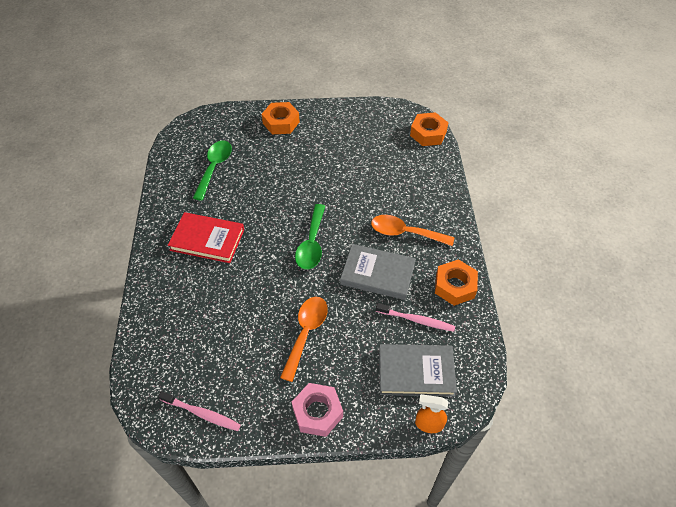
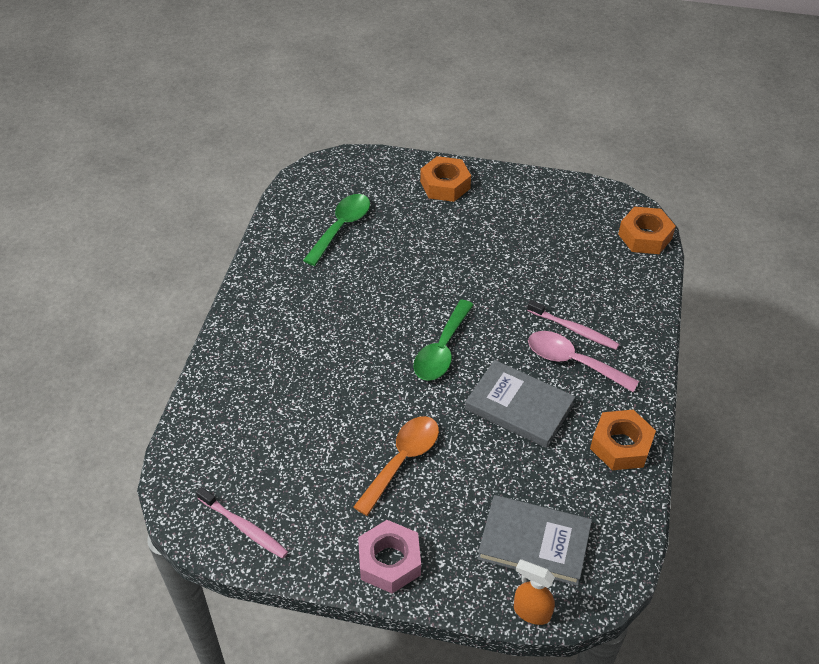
camera: 15 degrees right, 5 degrees down
red book [168,212,244,263] -> none
orange spoon [371,215,454,246] -> pink spoon [528,331,639,392]
pink toothbrush [376,303,455,332] -> pink toothbrush moved to [527,300,619,350]

